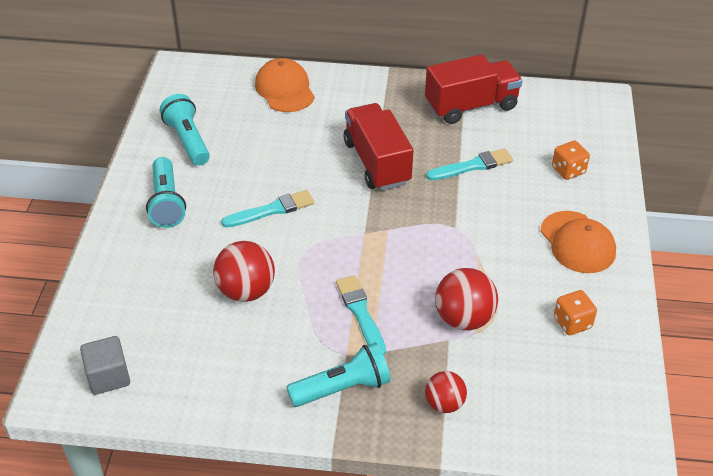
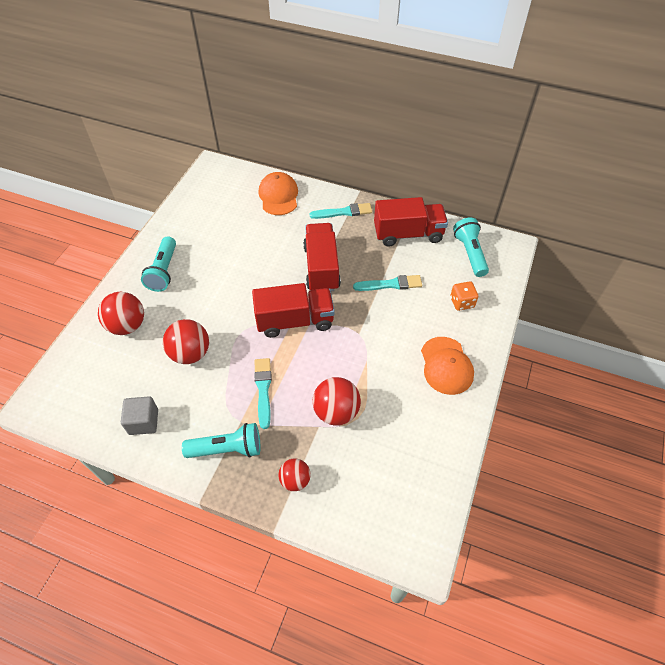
camera: 15 degrees right, 10 degrees up
grey cube [80,336,130,395] -> grey cube moved to [121,396,158,435]
turquoise flashlight [160,94,210,166] -> turquoise flashlight moved to [453,217,489,277]
turquoise brush [221,190,314,228] -> turquoise brush moved to [309,203,372,219]
orange dice [554,290,597,335] -> none
none -> red ball [98,292,144,335]
none -> red truck [252,283,335,338]

